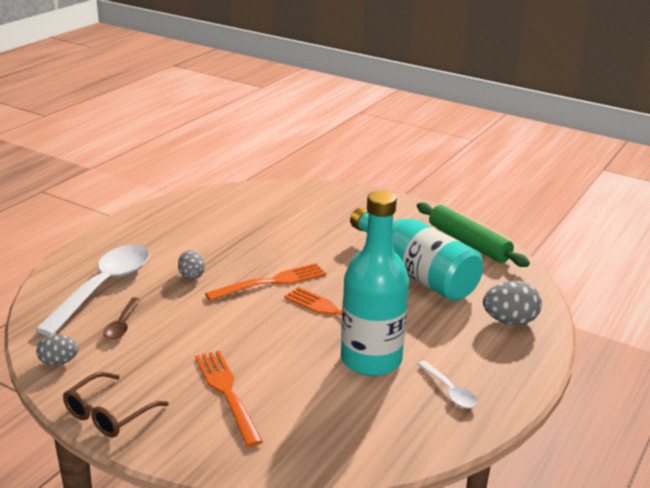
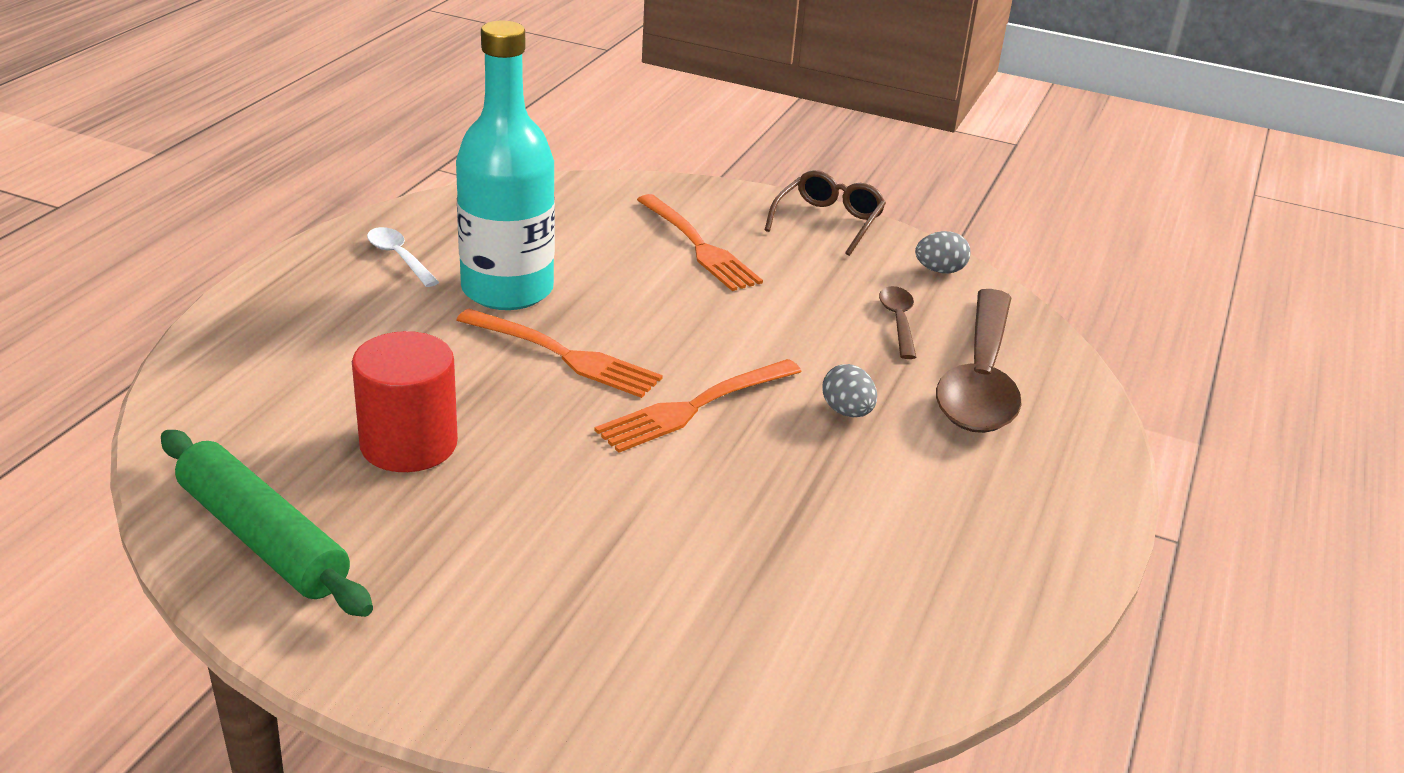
camera: 170 degrees right, 5 degrees up
white spoon [35,244,150,336] -> brown spoon [936,289,1022,433]
turquoise bottle [350,208,483,301] -> red cylinder [352,331,458,472]
grey egg [483,281,542,325] -> none

